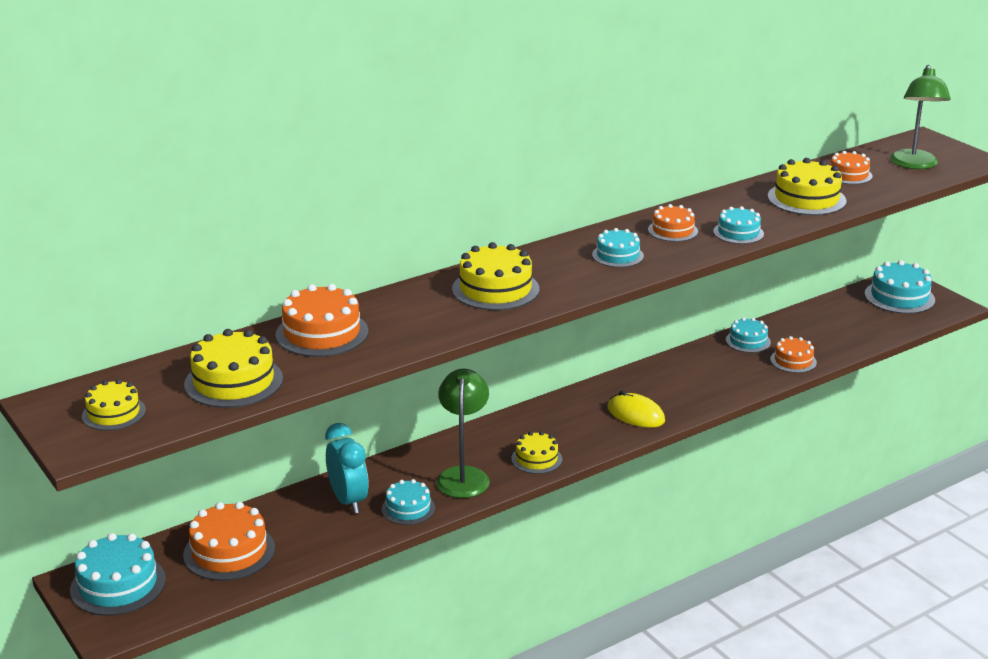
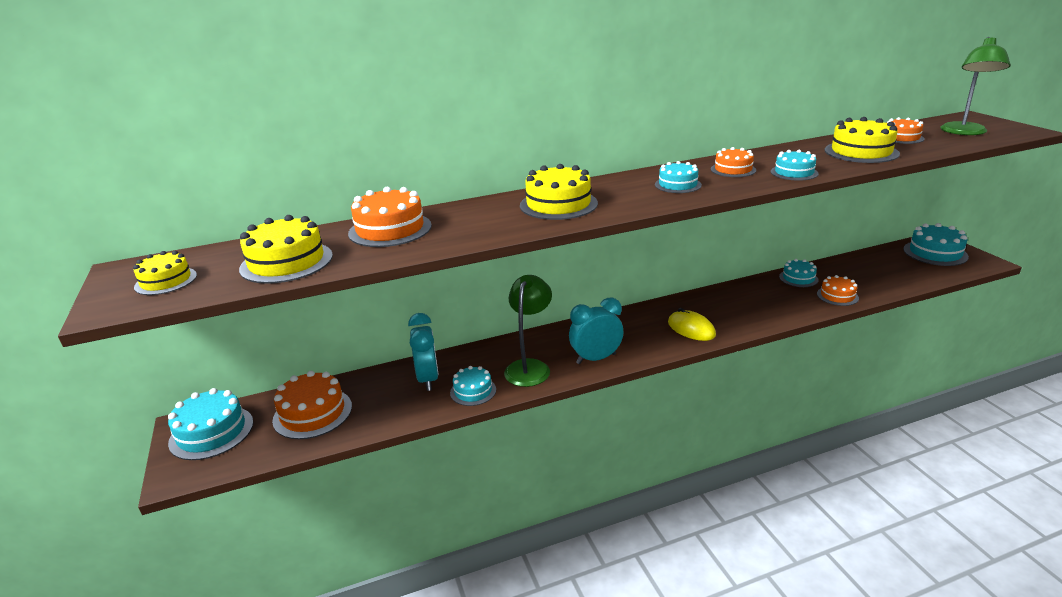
camera: 15 degrees right, 0 degrees up
yellow cake [511,431,562,474] -> turquoise clock [569,298,624,364]

